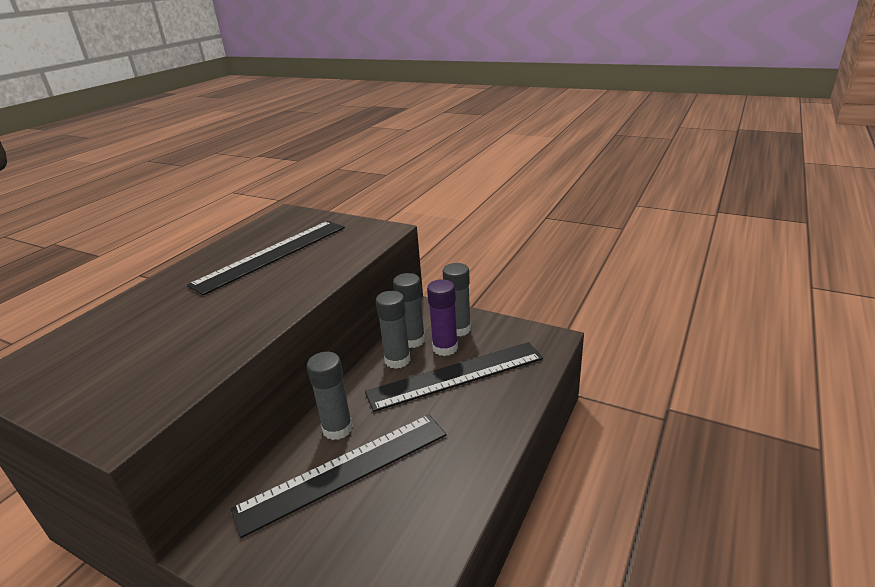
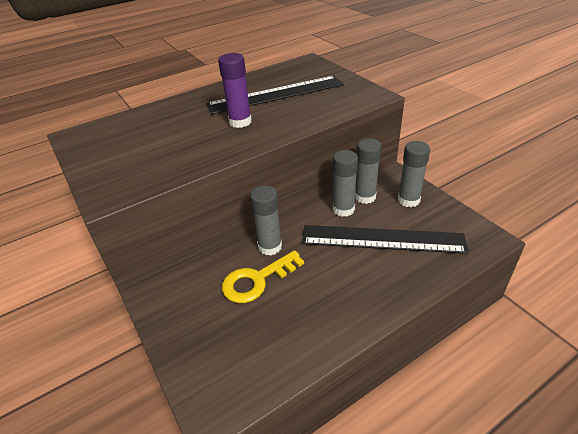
camera: 30 degrees right, 10 degrees up
black ruler [231,415,447,538] -> yellow key [222,250,304,303]
purple glue stick [427,279,458,356] -> purple glue stick moved to [218,53,252,128]

